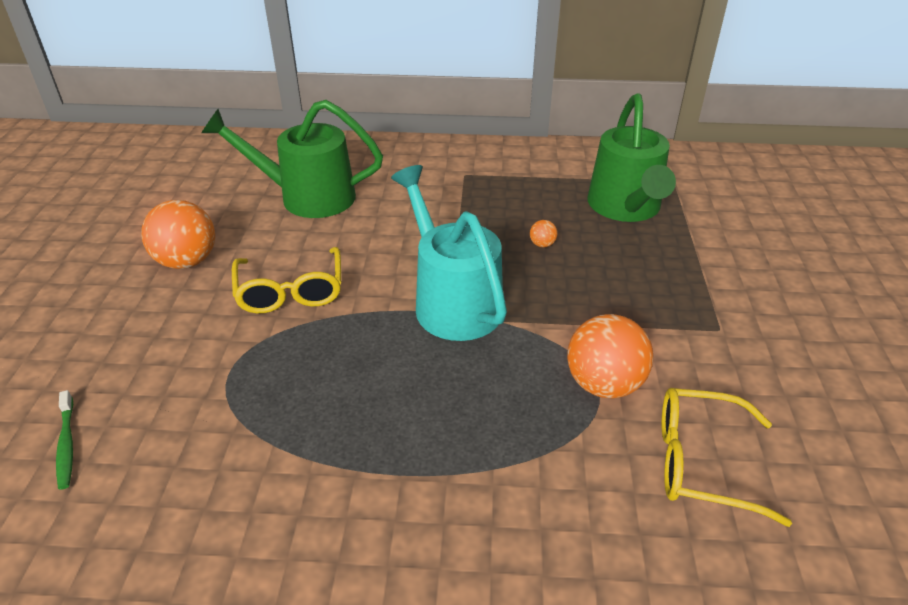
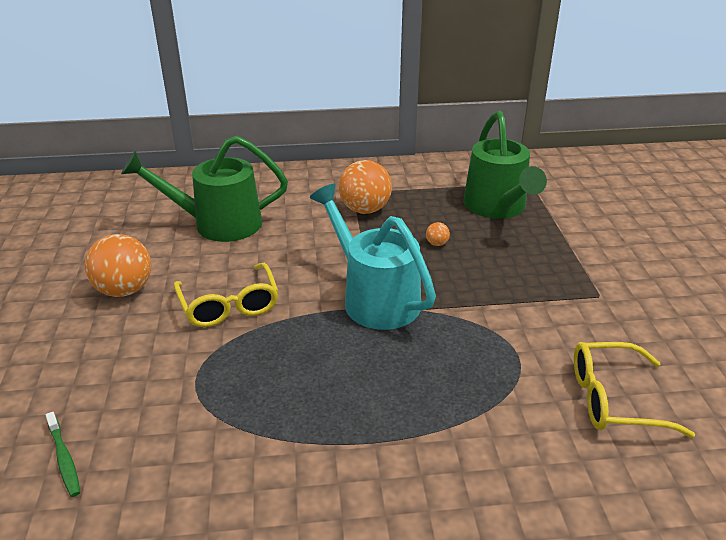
camera: 10 degrees left, 5 degrees down
orange ball [567,314,653,398] -> orange ball moved to [339,160,392,214]

